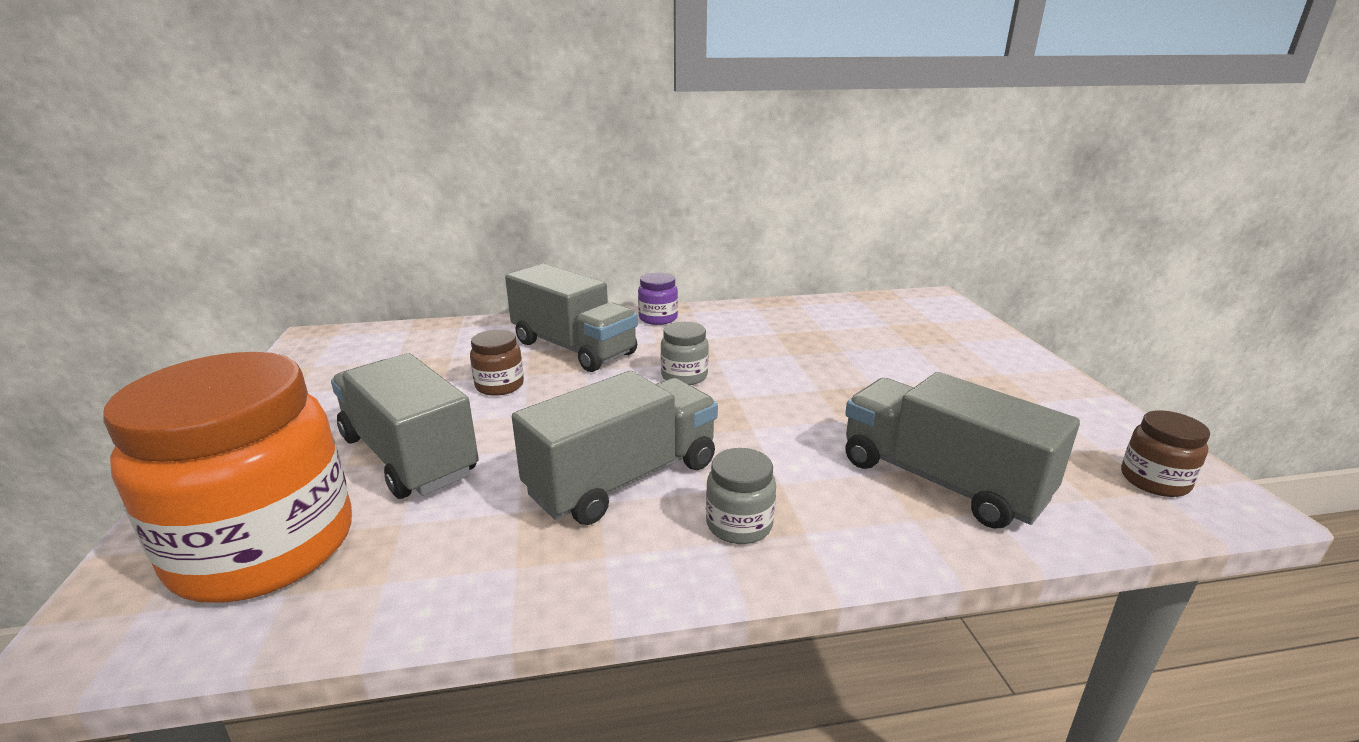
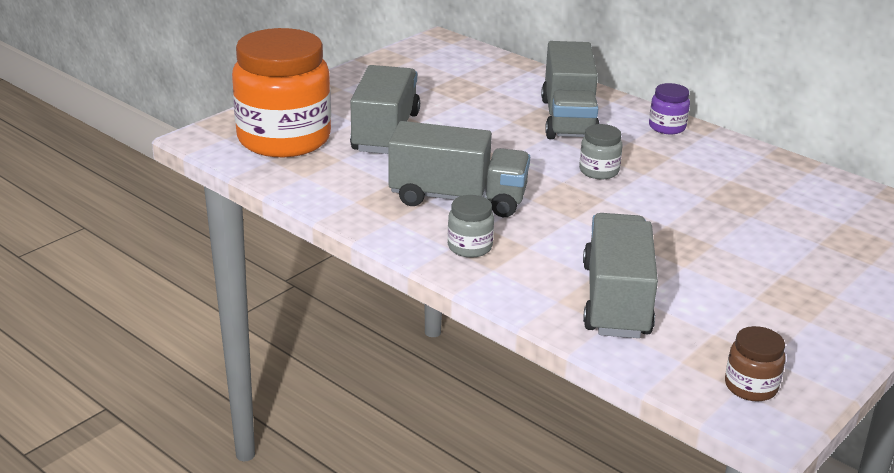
camera: 50 degrees right, 5 degrees up
brown jar [470,330,524,396] -> none

